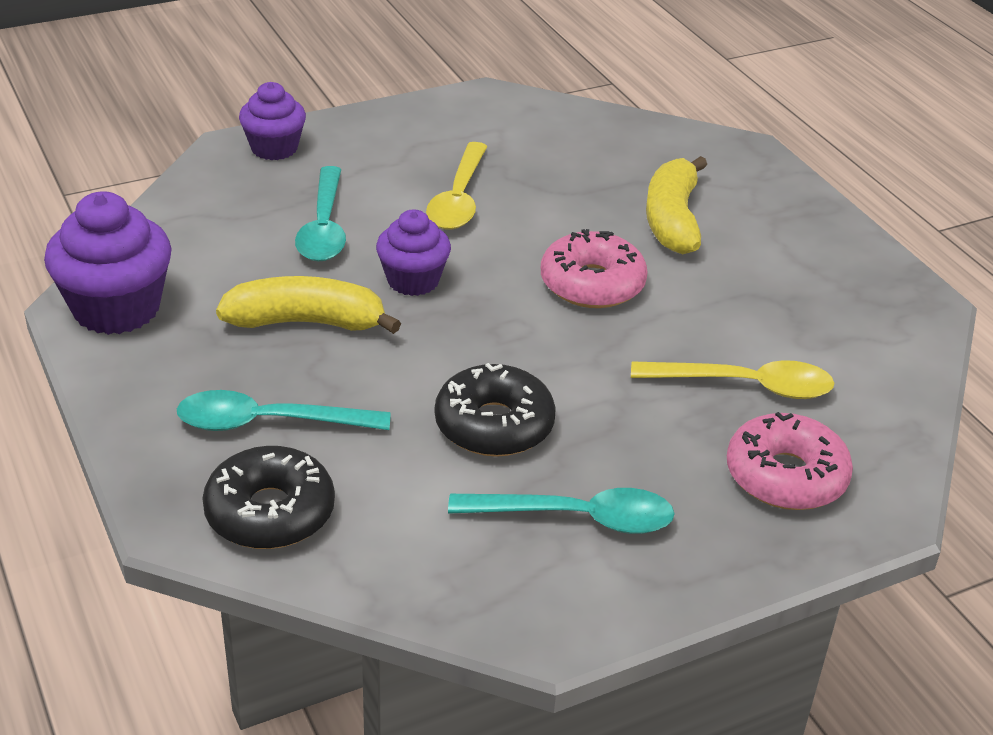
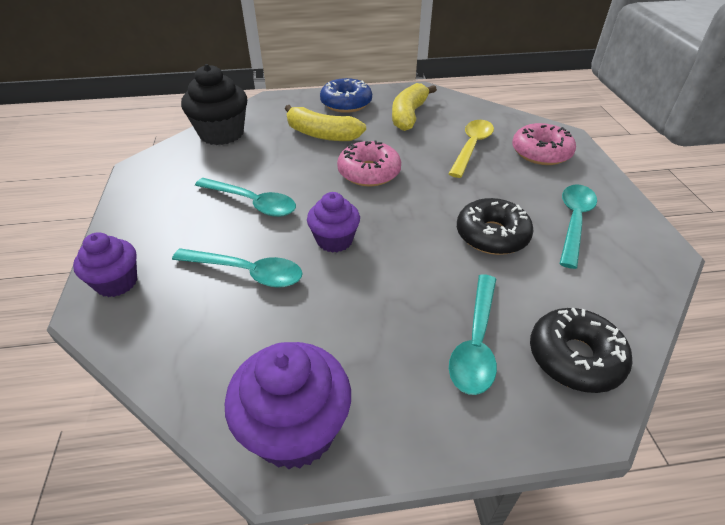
camera: 70 degrees left, 5 degrees up
yellow banana [216,276,401,334] -> yellow banana moved to [392,83,437,131]
yellow spoon [426,142,488,229] -> turquoise spoon [195,178,296,217]
none -> black cupcake [181,64,247,145]
none -> blue donut [320,78,372,113]

